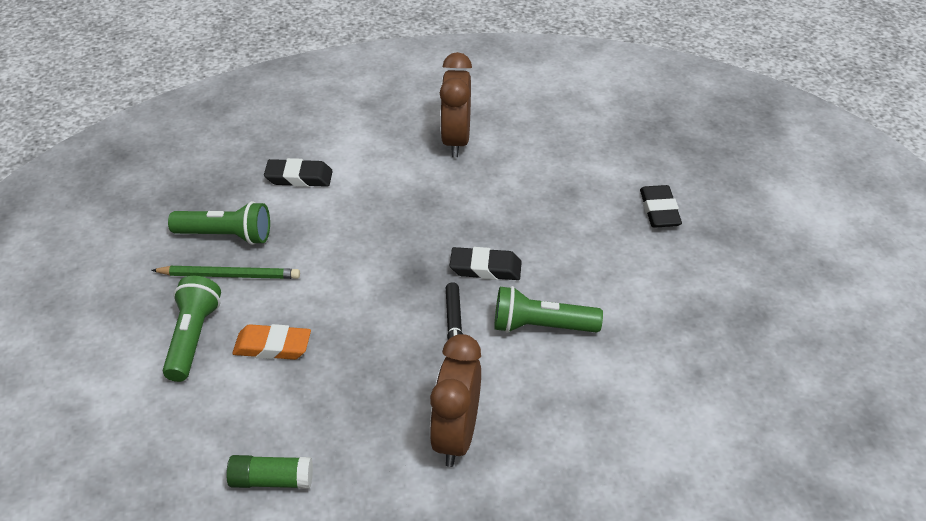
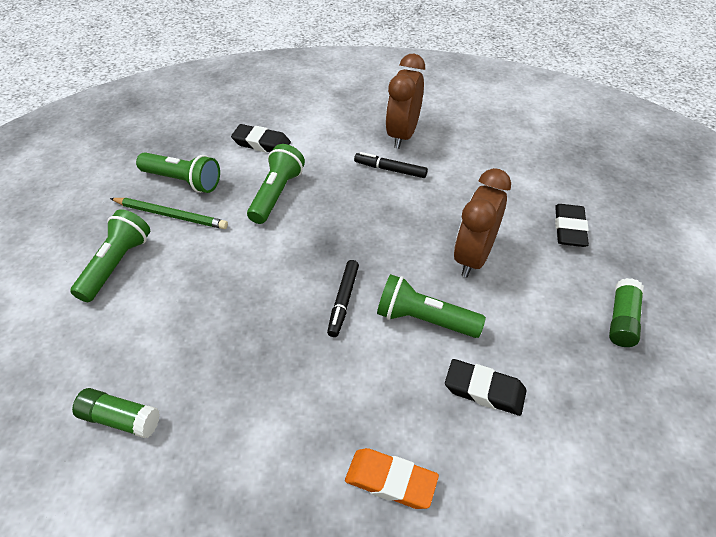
camera: 15 degrees right, 5 degrees up
orange eraser [232,324,311,360] -> orange eraser moved to [345,448,439,509]
brown clock [430,334,481,467] -> brown clock moved to [454,168,511,278]
black eraser [450,247,522,280] -> black eraser moved to [445,359,527,416]
none -> green flashlight [247,144,305,224]
none -> black marker [354,152,428,178]
none -> green glue stick [609,278,644,347]

